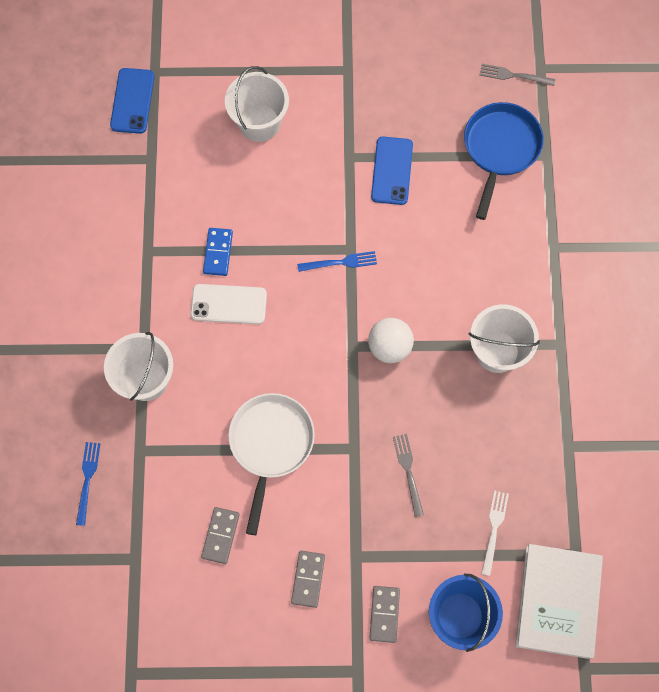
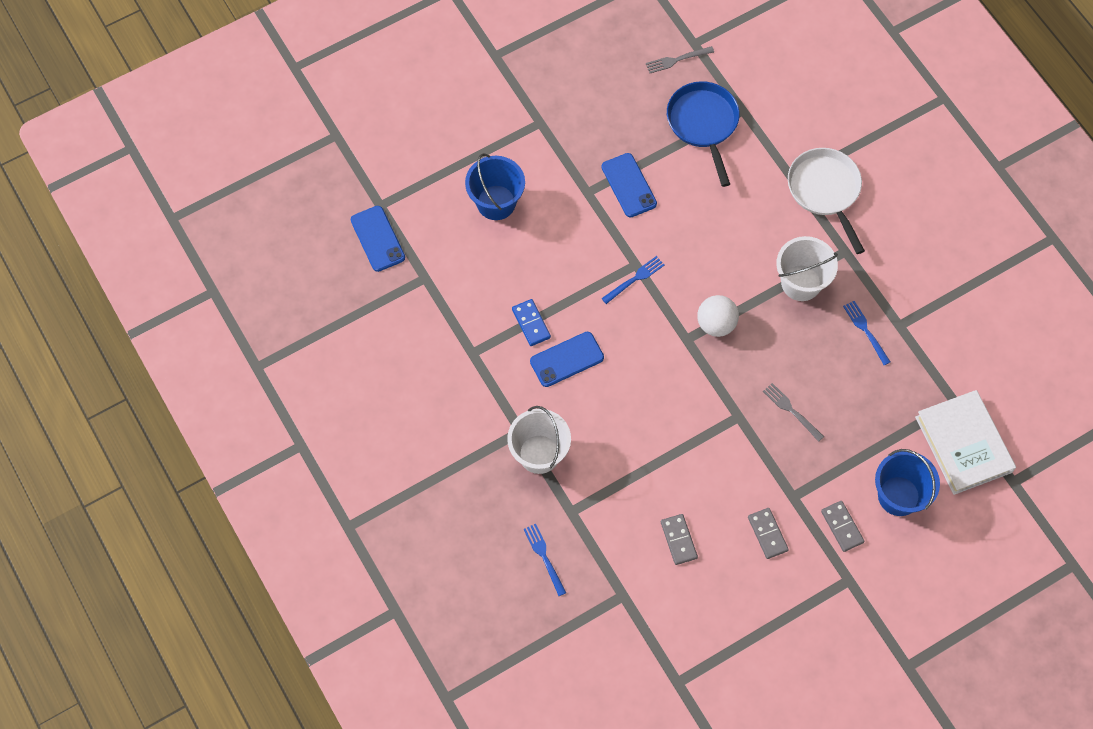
camera: 30 degrees left, 5 degrees down
white phone [190,284,267,324] -> blue phone [530,332,604,387]
white bucket [225,66,289,142] -> blue bucket [465,154,525,220]
white pan [228,393,315,535] -> white pan moved to [788,148,865,254]
white fork [481,490,509,576] -> none
none -> blue fork [843,301,890,365]

